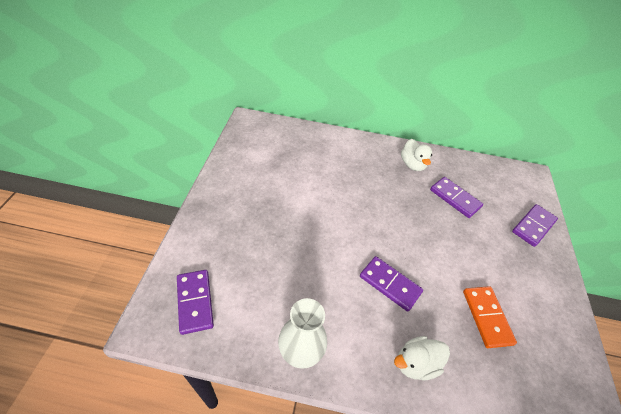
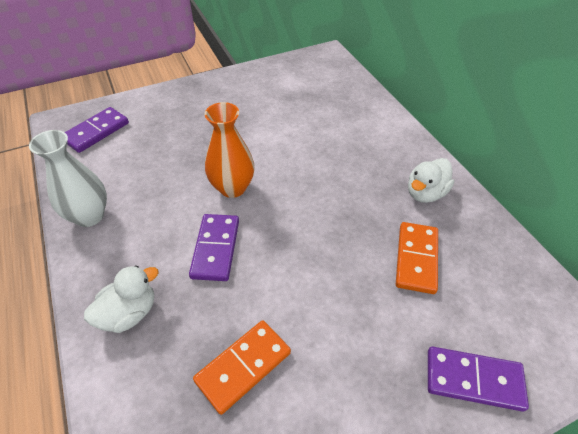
camera: 60 degrees right, 0 degrees up
white duck [394,336,450,380] -> white duck turned 105 degrees clockwise [84,265,159,333]
purple domino [430,177,483,218] -> orange domino [396,222,438,294]
none -> orange vase [205,102,255,198]

